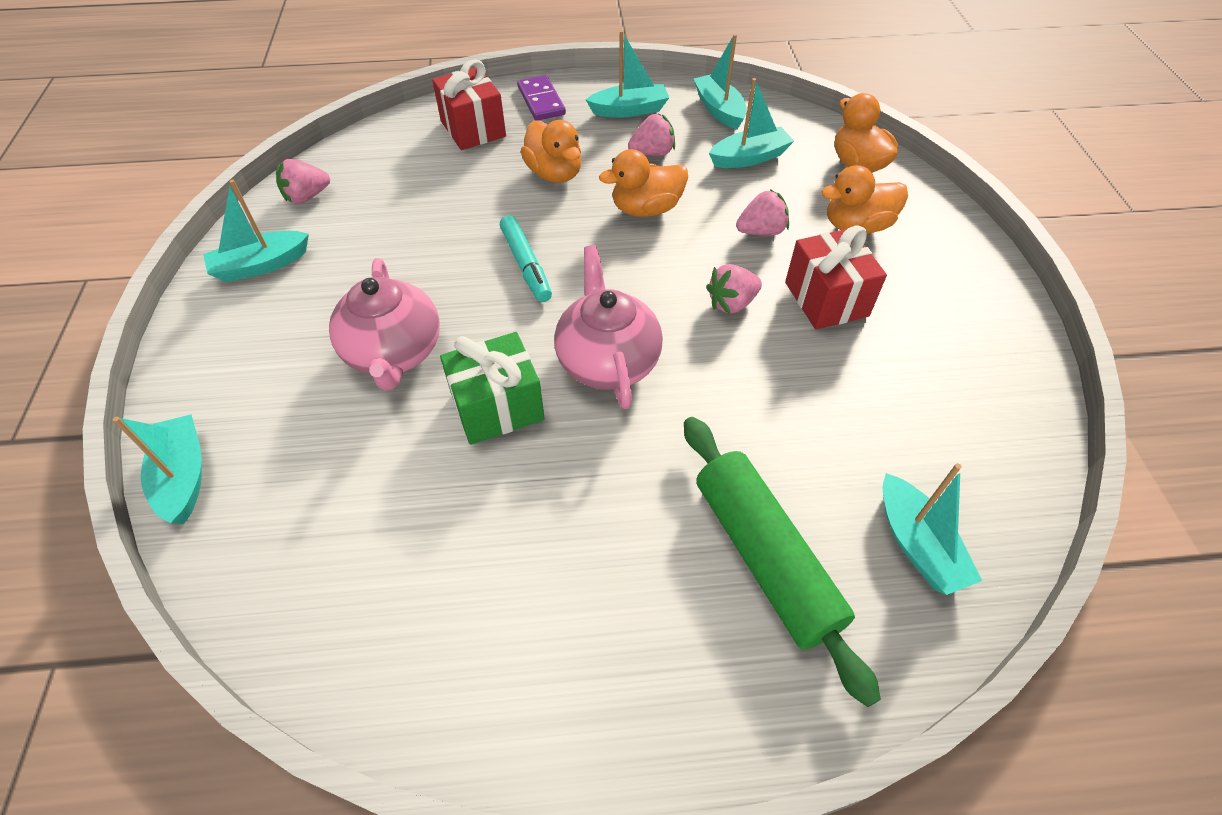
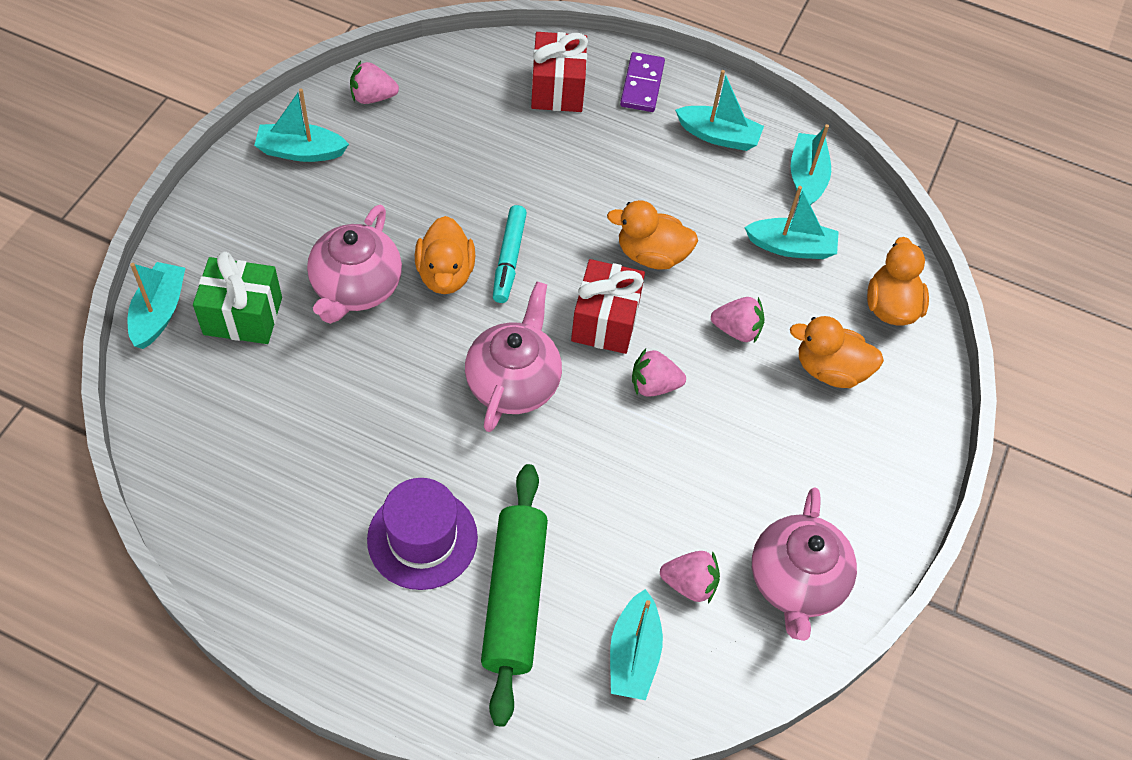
camera: 25 degrees right, 5 degrees up
green gift [440,332,545,445] -> green gift moved to [193,252,282,344]
orange duck [521,120,581,183] -> orange duck moved to [415,216,475,294]
pink strawberry [628,113,675,156] -> pink strawberry moved to [660,551,720,603]
red gift [785,225,887,330] -> red gift moved to [571,259,645,354]
none -> purple hat [367,478,478,590]
none -> pink teapot [752,487,857,641]

